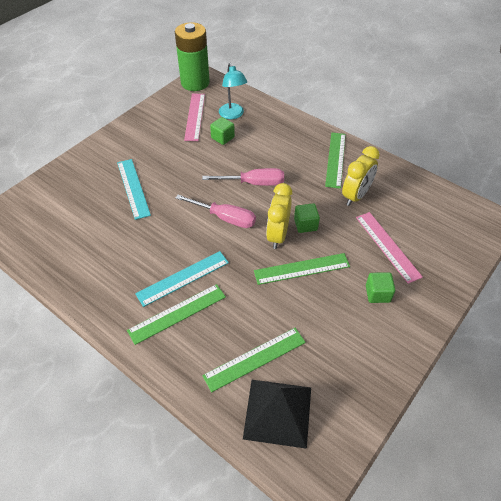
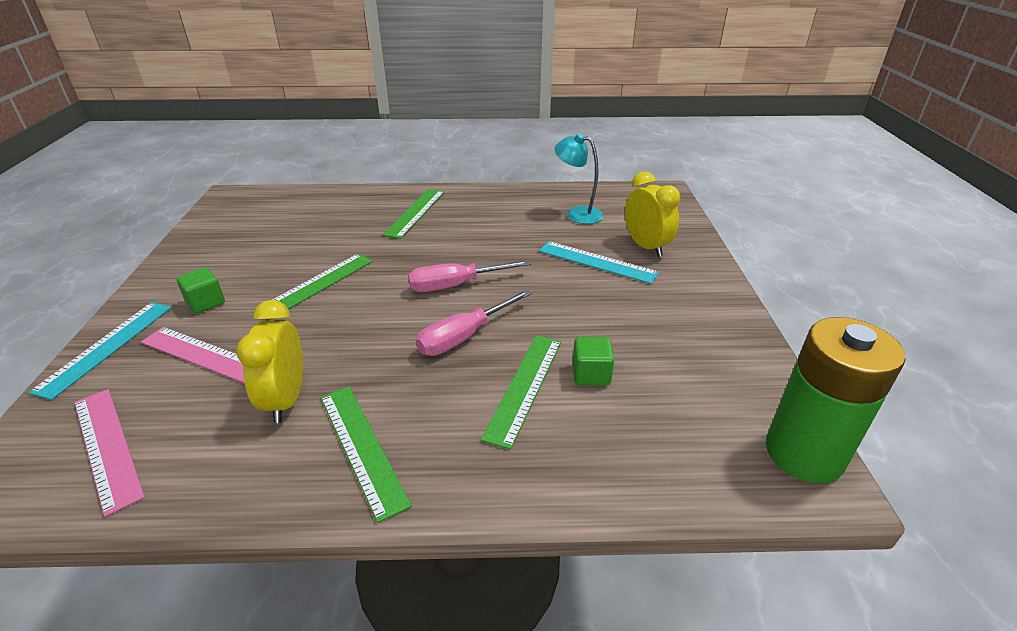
camera: 140 degrees right, 15 degrees down
turquoise ruler [135,251,229,307] -> turquoise ruler moved to [28,302,172,400]
pink ruler [184,94,205,141] -> pink ruler moved to [74,389,145,517]
green ruler [202,328,306,392] -> green ruler moved to [481,335,561,450]
turquoise lamp [219,63,247,119] -> turquoise lamp moved to [555,133,603,224]
black pyramid [243,380,311,449] -> none
yellow clock [266,183,292,249] -> yellow clock moved to [625,172,680,257]
green cube [294,204,320,233] -> none

